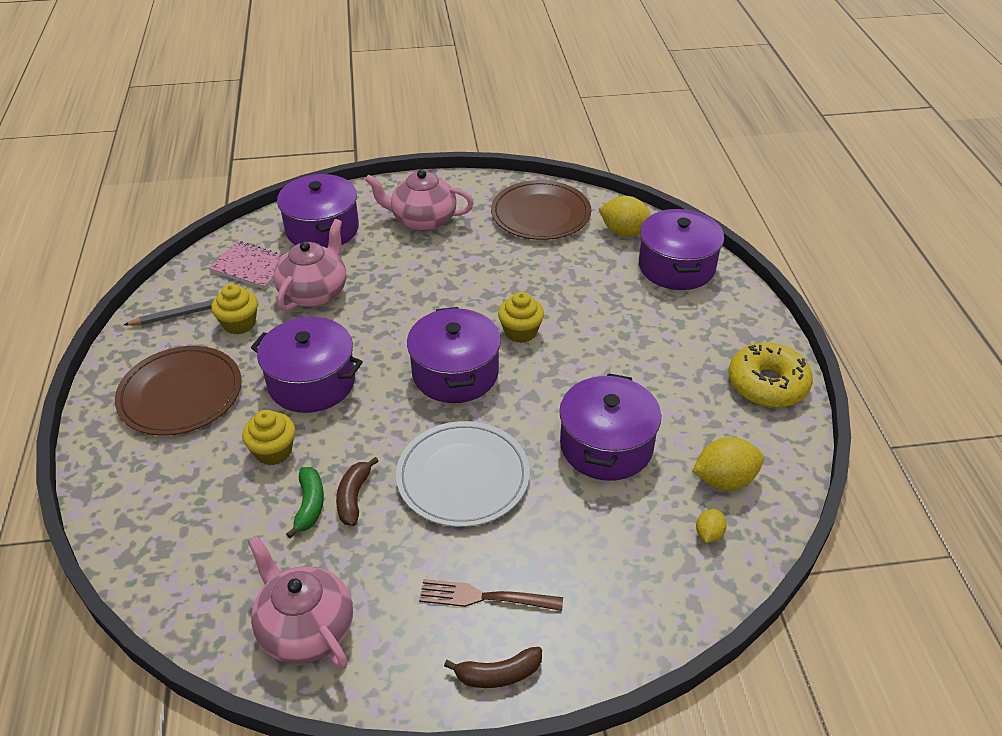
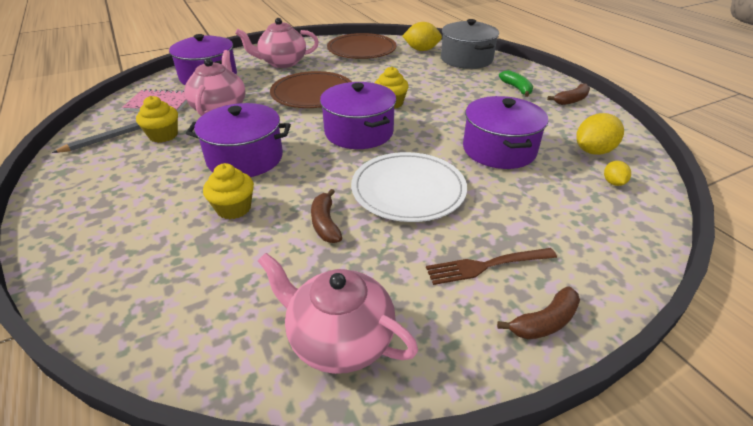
camera: 20 degrees left, 5 degrees down
brown plate [115,346,242,435] -> brown plate moved to [270,71,352,108]
green banana [286,467,324,538] -> green banana moved to [499,70,533,97]
purple pot [639,209,724,290] -> grey pot [441,19,499,69]
yellow donut [729,342,813,408] -> brown banana [547,84,590,105]

